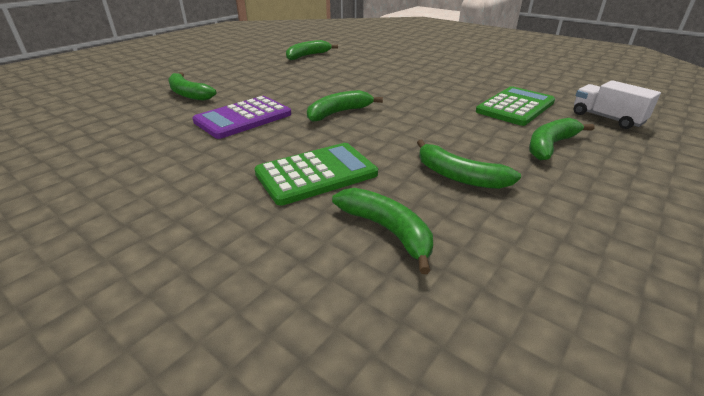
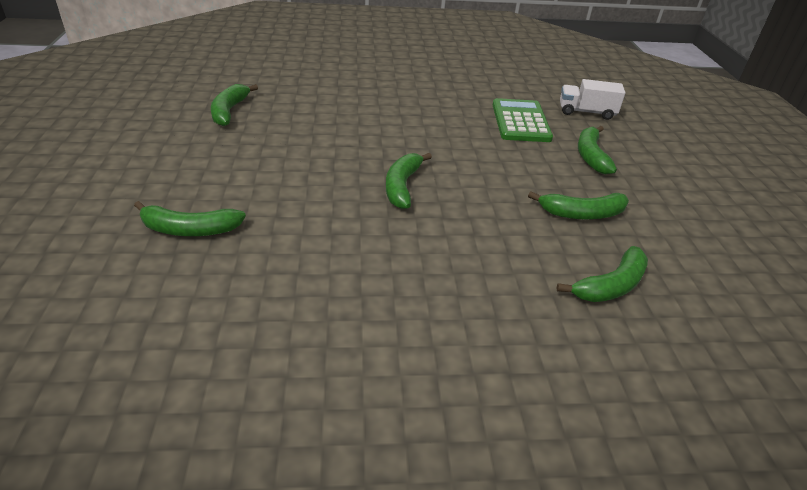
camera: 45 degrees left, 5 degrees up
purple calculator [193,96,291,139] -> none
green calculator [254,143,378,206] -> none
green banana [332,188,433,274] -> green banana turned 135 degrees clockwise [556,246,648,302]

